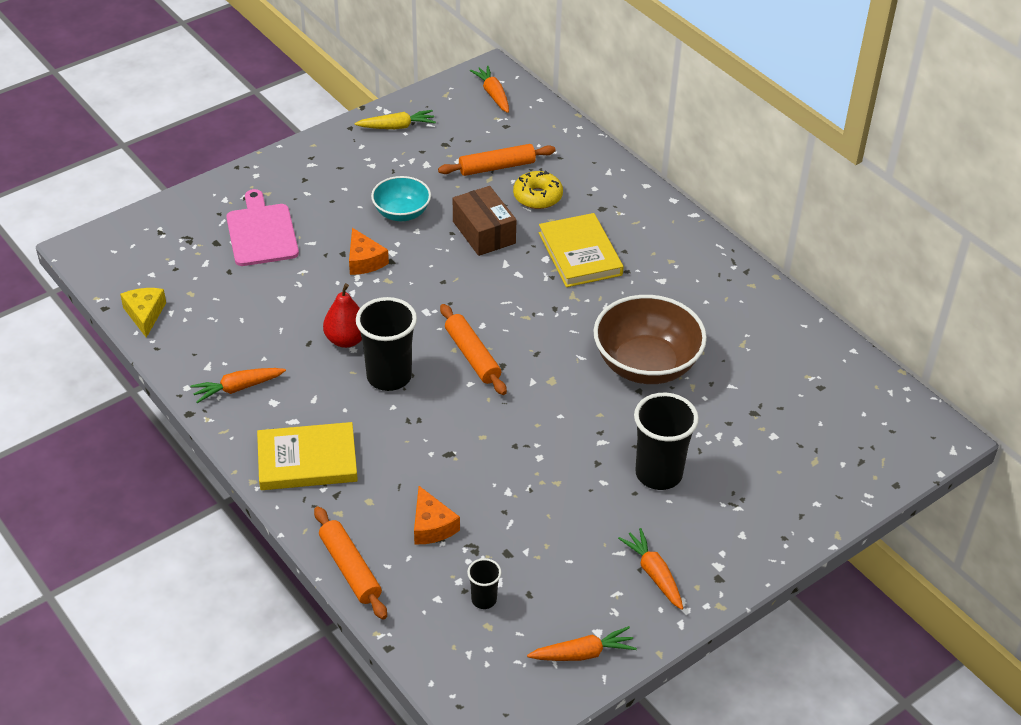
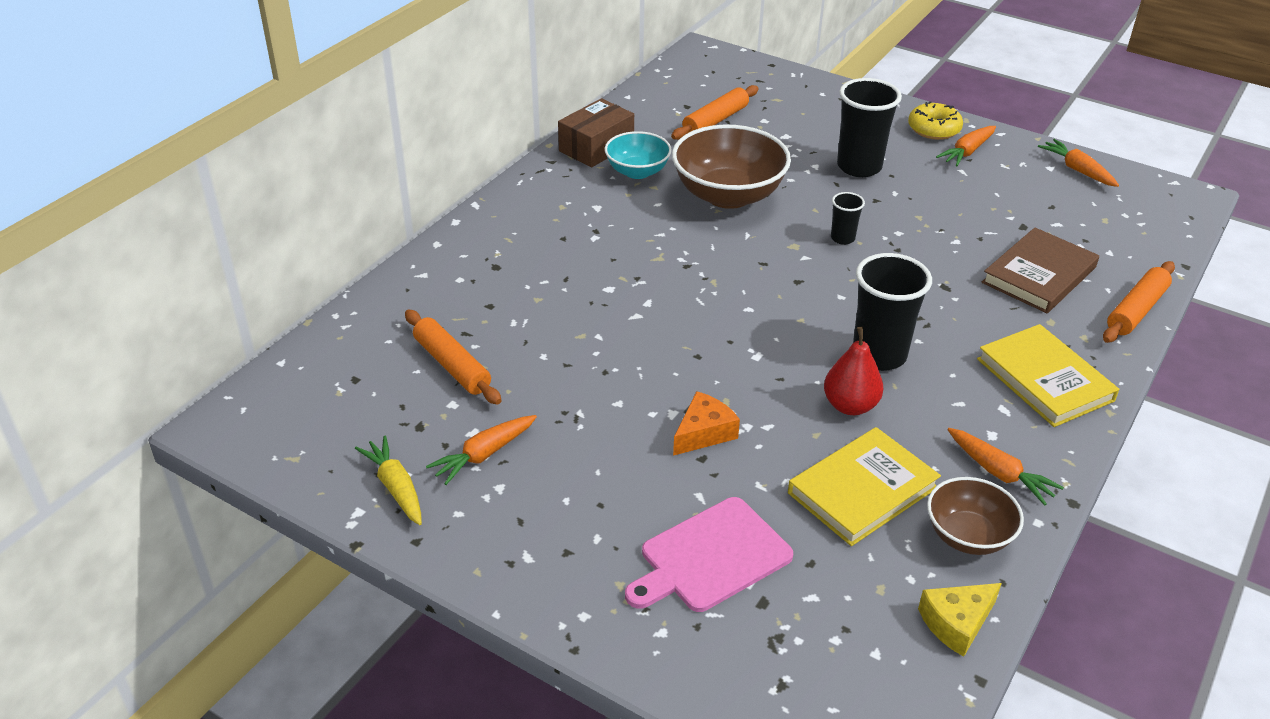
camera: 110 degrees left, 5 degrees down
turquoise bowl [371,176,431,221] -> turquoise bowl moved to [605,131,672,179]
orange cheese [414,486,460,544] -> brown book [982,228,1099,313]
orange rolling pin [440,304,507,395] -> orange rolling pin moved to [671,85,758,140]
brown box [453,186,516,256] -> brown box moved to [558,98,634,168]
black cup [467,558,501,609] -> black cup moved to [831,192,865,245]
orange carrot [470,65,509,113] -> orange carrot moved to [426,415,537,485]
yellow donut [513,171,563,209] -> yellow donut moved to [908,101,963,140]
yellow book [539,213,624,287] -> yellow book moved to [788,427,941,546]
none -> brown bowl [927,477,1024,555]

